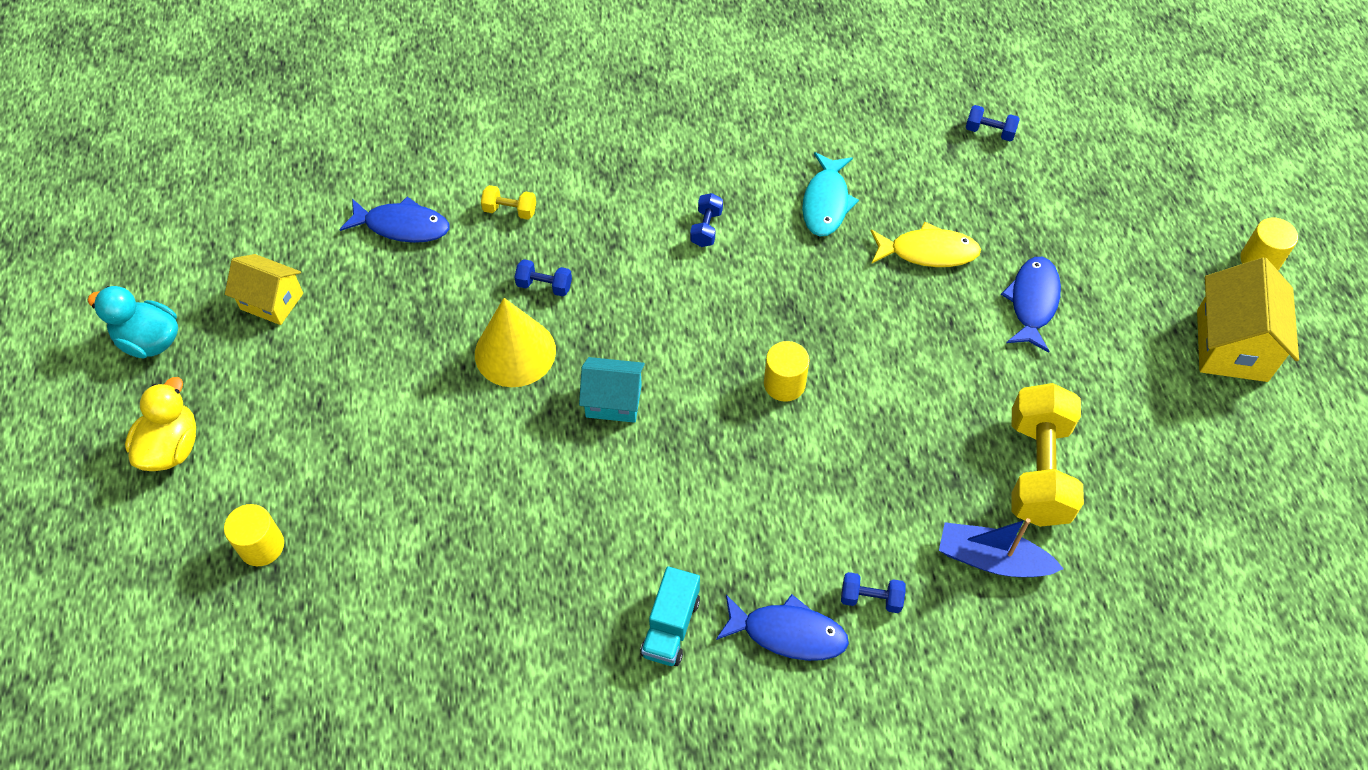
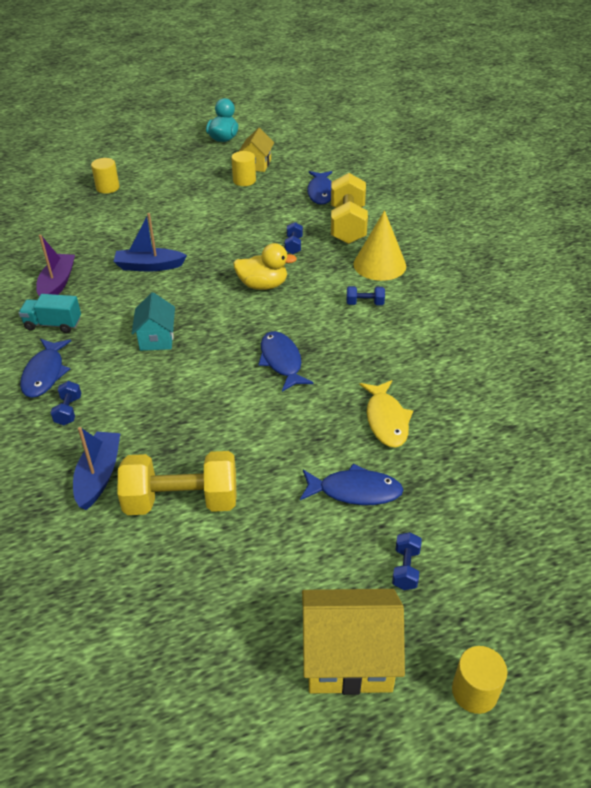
camera: 80 degrees right, 15 degrees down
yellow duck [125,377,196,471] -> yellow duck moved to [233,243,297,290]
yellow cone [475,298,556,387] -> yellow cone moved to [353,210,406,281]
yellow dumbbell [481,185,536,220] -> yellow dumbbell [331,173,368,244], size x2.27
turquoise house [579,357,645,423] -> turquoise house moved to [132,292,175,351]
yellow cylinder [764,341,810,402] -> yellow cylinder moved to [231,151,256,186]
turquoise fish [802,152,859,236] -> none
blue dumbbell [966,105,1020,141] -> blue dumbbell moved to [392,532,422,590]
none -> purple boat [36,235,75,296]
none -> blue boat [113,213,187,271]
none -> blue fish [258,331,313,392]

